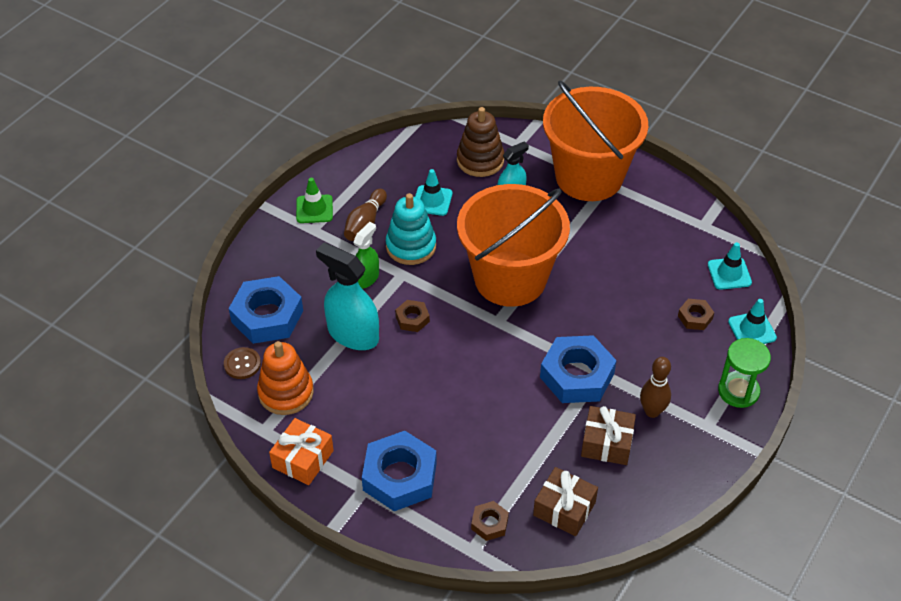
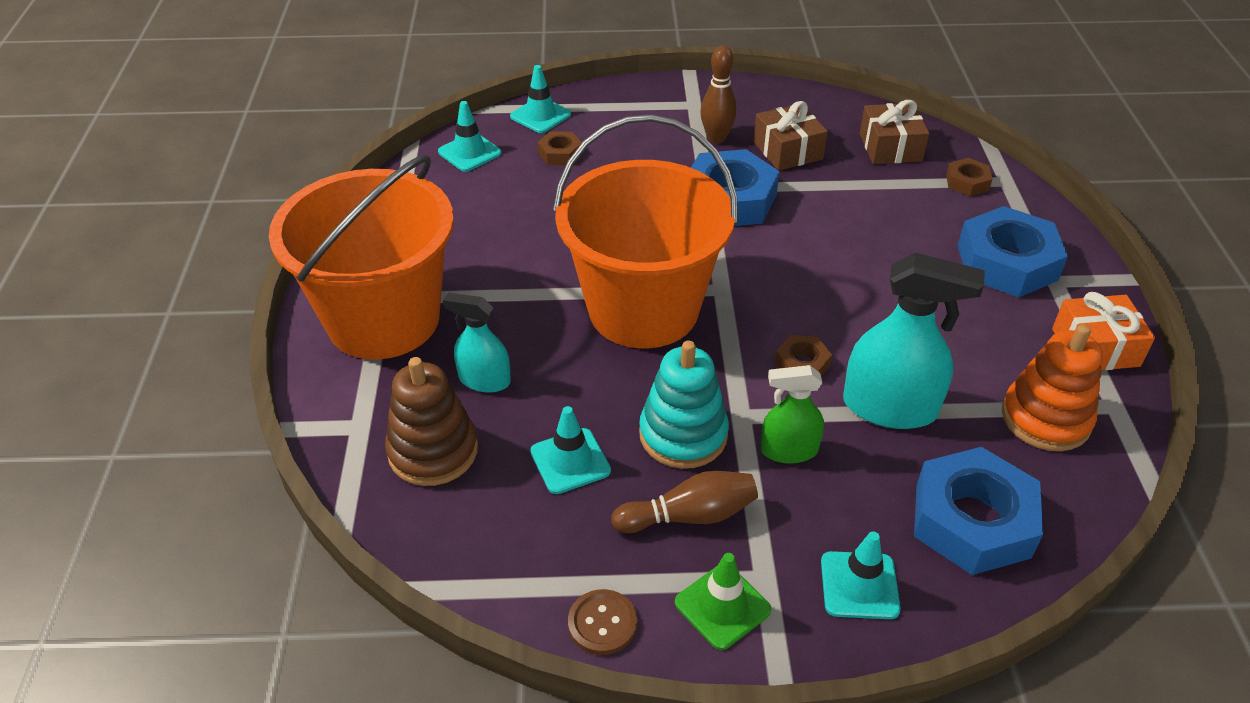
camera: 125 degrees left, 5 degrees down
brown button [224,347,261,379] -> brown button moved to [568,589,637,655]
turquoise spray bottle [316,243,379,350] -> turquoise spray bottle turned 75 degrees counterclockwise [843,252,985,429]
green hourglass [718,338,771,408] -> none
none -> turquoise traffic cone [821,531,901,619]

